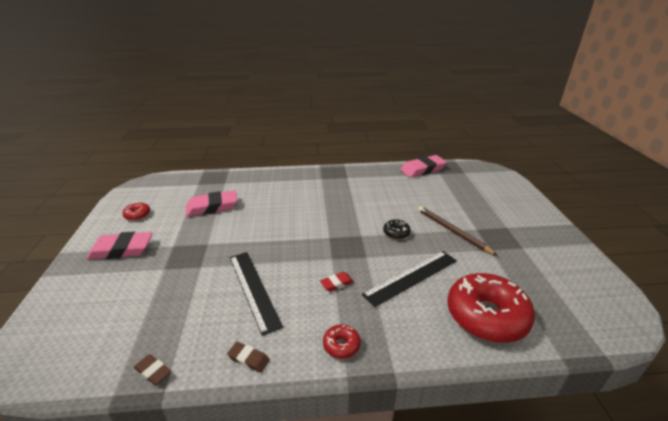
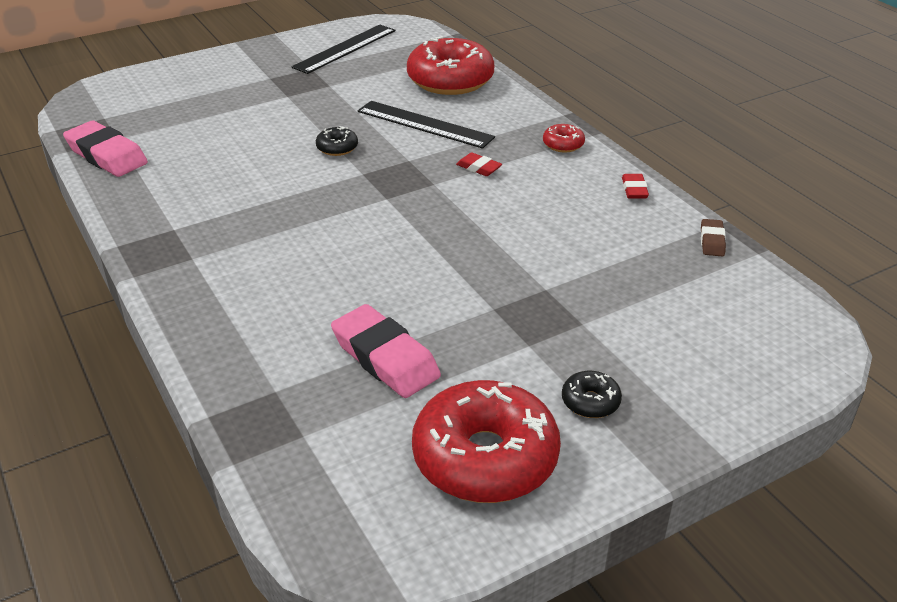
camera: 115 degrees left, 5 degrees up
pink eraser [86,232,152,260] -> black donut [562,371,622,418]
red donut [122,202,150,220] -> red donut [412,380,561,503], size x2.32
brown eraser [227,342,270,373] -> red eraser [622,174,649,199]
black ruler [230,252,283,336] -> black ruler moved to [291,25,396,74]
brown pencil [418,206,497,255] -> none

